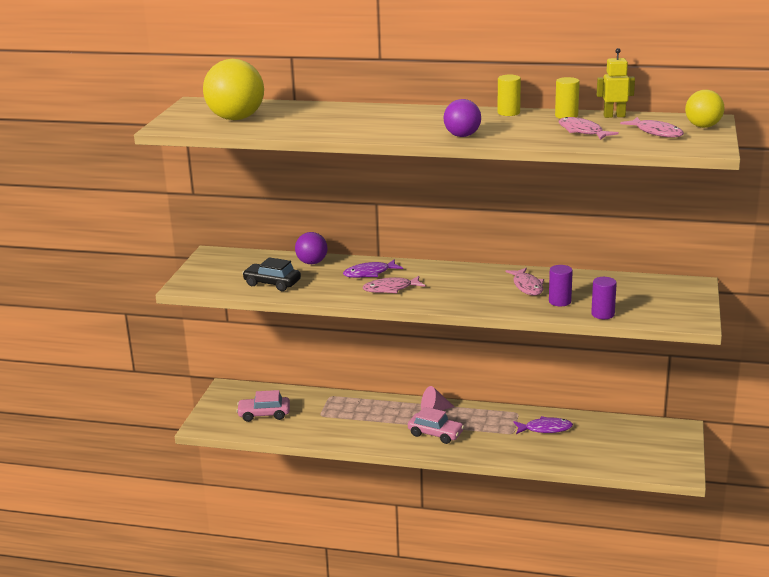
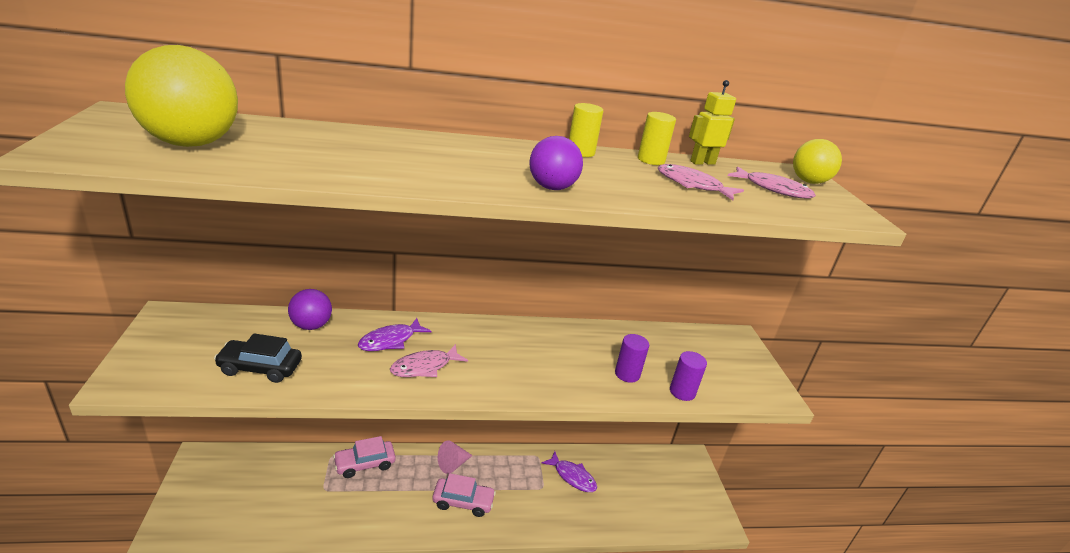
camera: 25 degrees left, 5 degrees up
pink car [236,390,290,422] -> pink car moved to [333,436,396,478]
pink fish [505,268,544,295] -> none
purple fish [513,416,573,434] -> purple fish turned 60 degrees clockwise [542,451,597,492]

